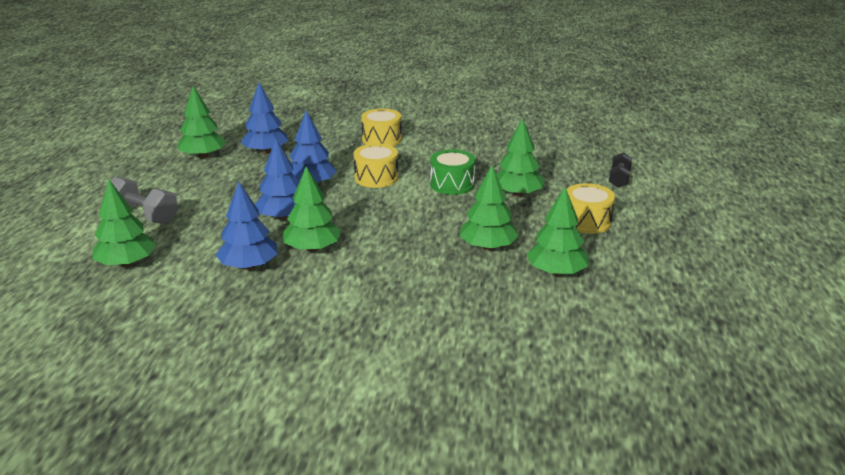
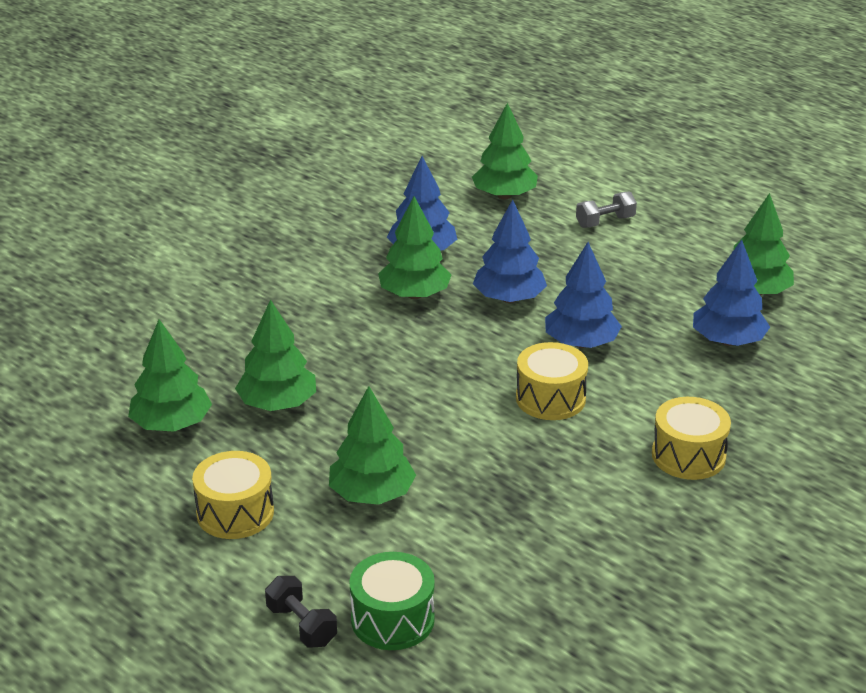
camera: 125 degrees right, 5 degrees up
grey dumbbell [104,177,178,224] -> grey dumbbell [576,191,637,228], size x0.65
green drum [430,150,475,195] -> green drum moved to [349,552,435,650]

